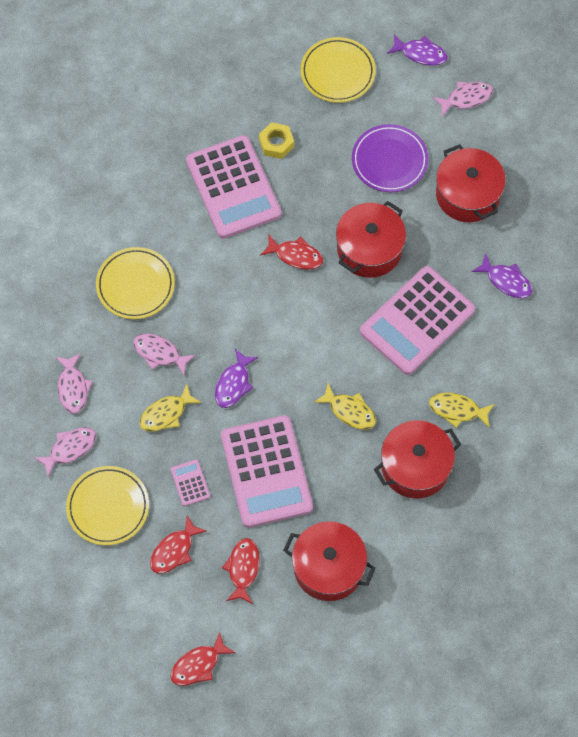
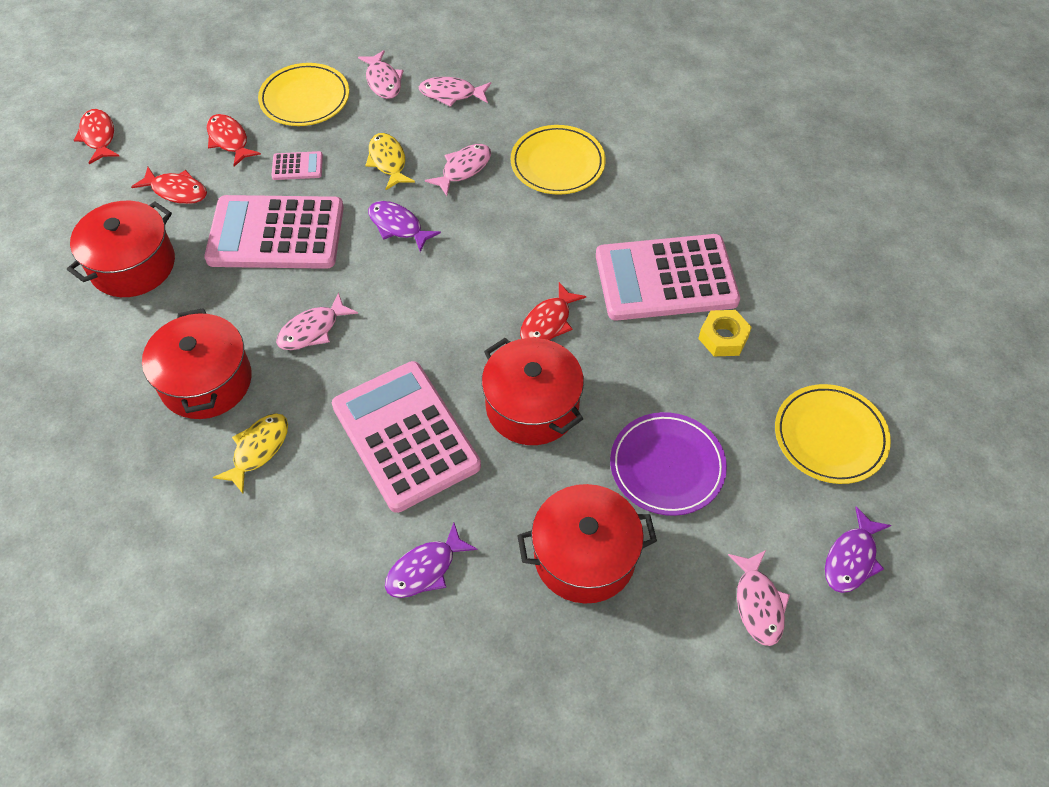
camera: 105 degrees right, 10 degrees down
yellow fish [314,383,376,430] -> pink fish [276,292,358,350]

